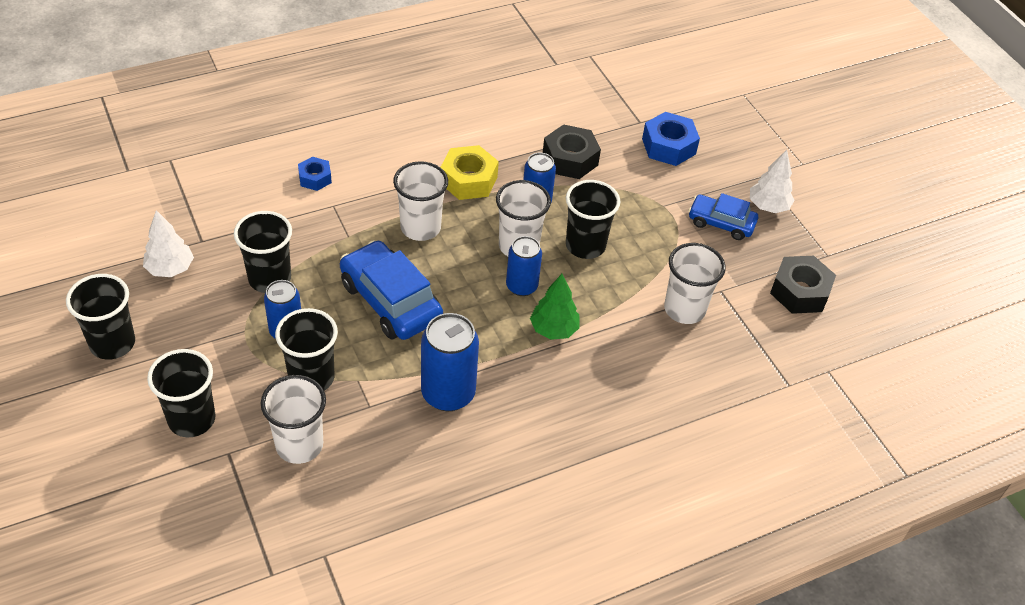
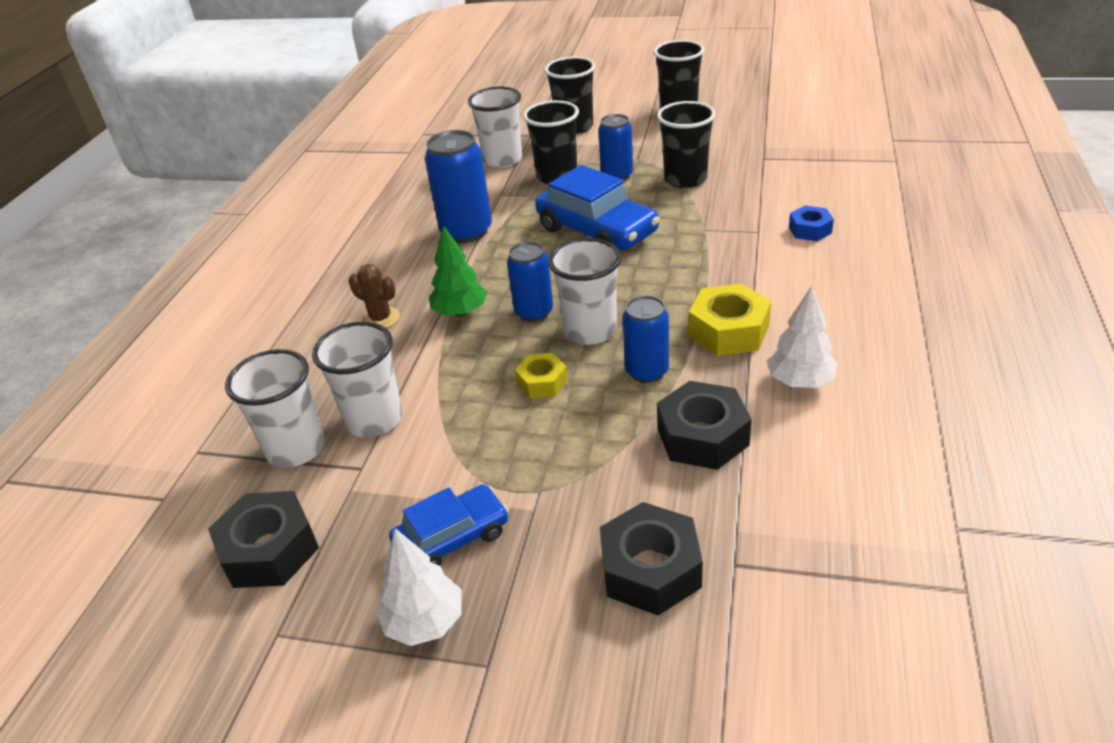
camera: 135 degrees right, 10 degrees down
white tree [143,210,194,277] -> white tree moved to [766,286,837,388]
blue car [340,240,443,340] -> blue car turned 45 degrees clockwise [535,165,660,250]
white cup [393,161,448,241] -> white cup moved to [225,349,325,468]
black cup [566,180,620,259] -> yellow nut [515,353,568,398]
blue nut [642,112,700,166] -> black nut [600,502,703,616]
none -> brown cactus [349,264,400,328]

